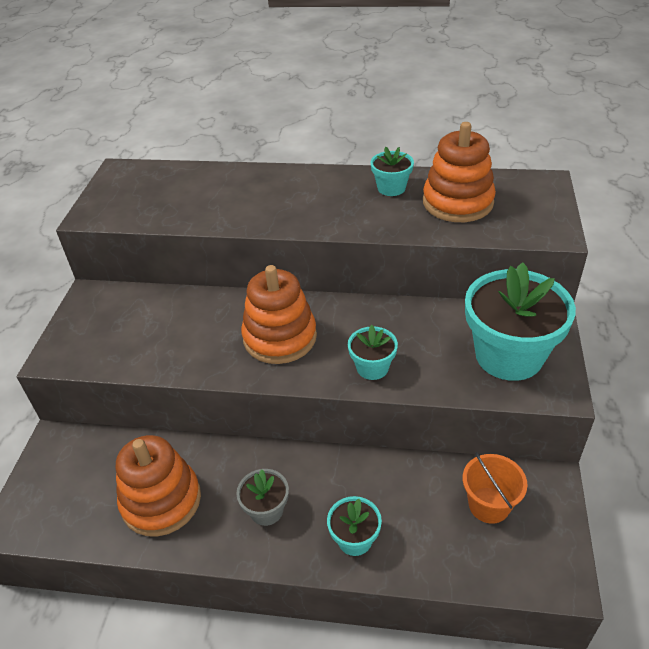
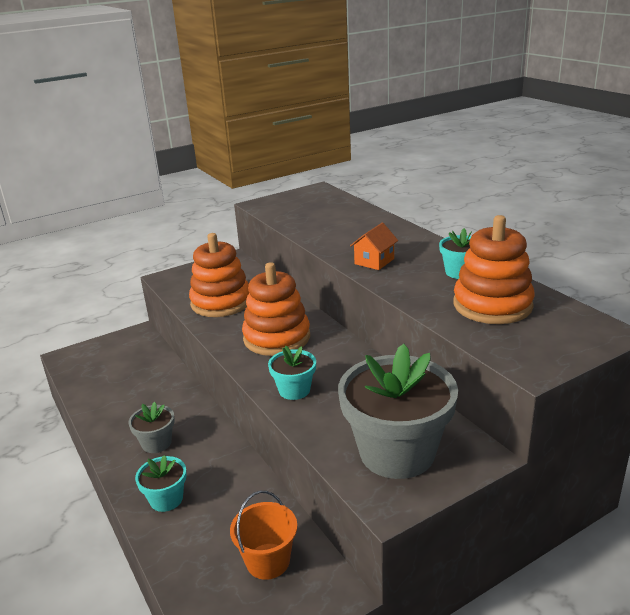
camera: 50 degrees right, 15 degrees down
orange stacking toy [116,435,201,537] -> orange stacking toy moved to [189,233,249,317]
turquoise flower pot [465,262,576,381] -> grey flower pot [338,344,458,479]
none -> orange house [350,223,398,270]

